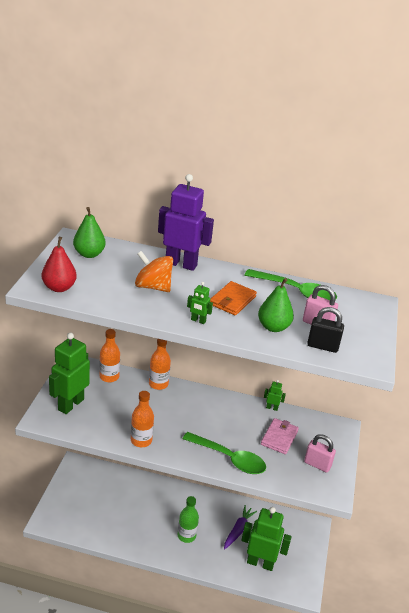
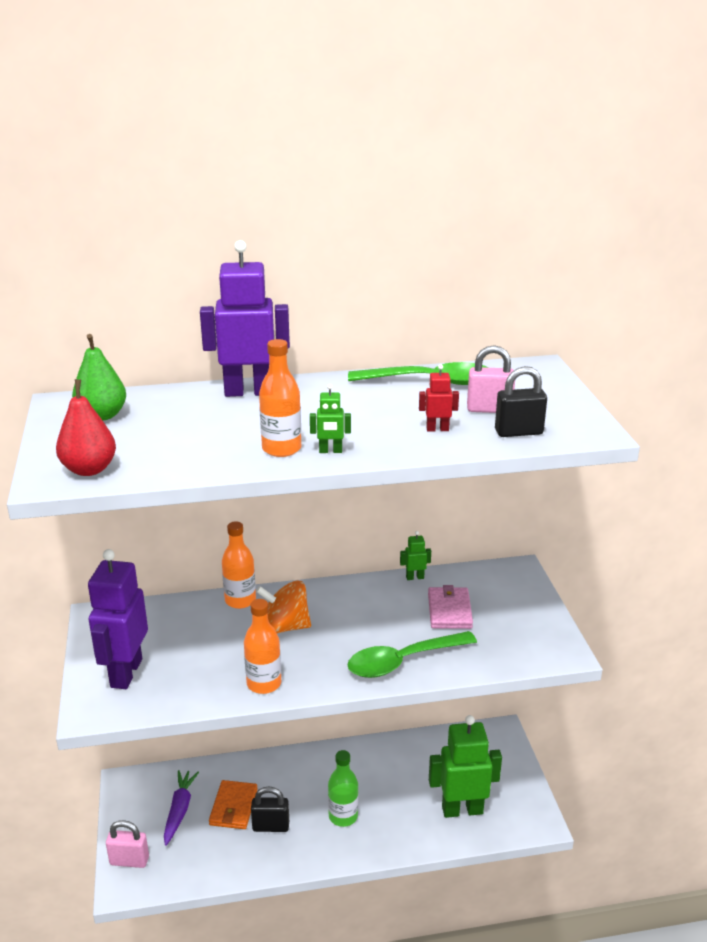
camera: 20 degrees left, 5 degrees down
green robot [49,332,90,414] -> purple robot [88,549,148,689]
orange bottle [99,329,120,382] -> orange bottle moved to [259,339,301,457]
orange spinning top [135,251,173,292] -> orange spinning top moved to [256,580,311,634]
green spoon [183,432,266,474] -> green spoon turned 150 degrees clockwise [348,631,477,678]
orange wallet [210,281,257,316] -> orange wallet moved to [209,780,258,829]
purple carrot [224,505,257,549] -> purple carrot moved to [164,770,199,846]
green pear [258,278,294,332] -> red robot [419,364,459,432]
pink padlock [304,434,336,473] -> pink padlock moved to [106,820,149,868]
none -> black padlock [251,787,289,832]

